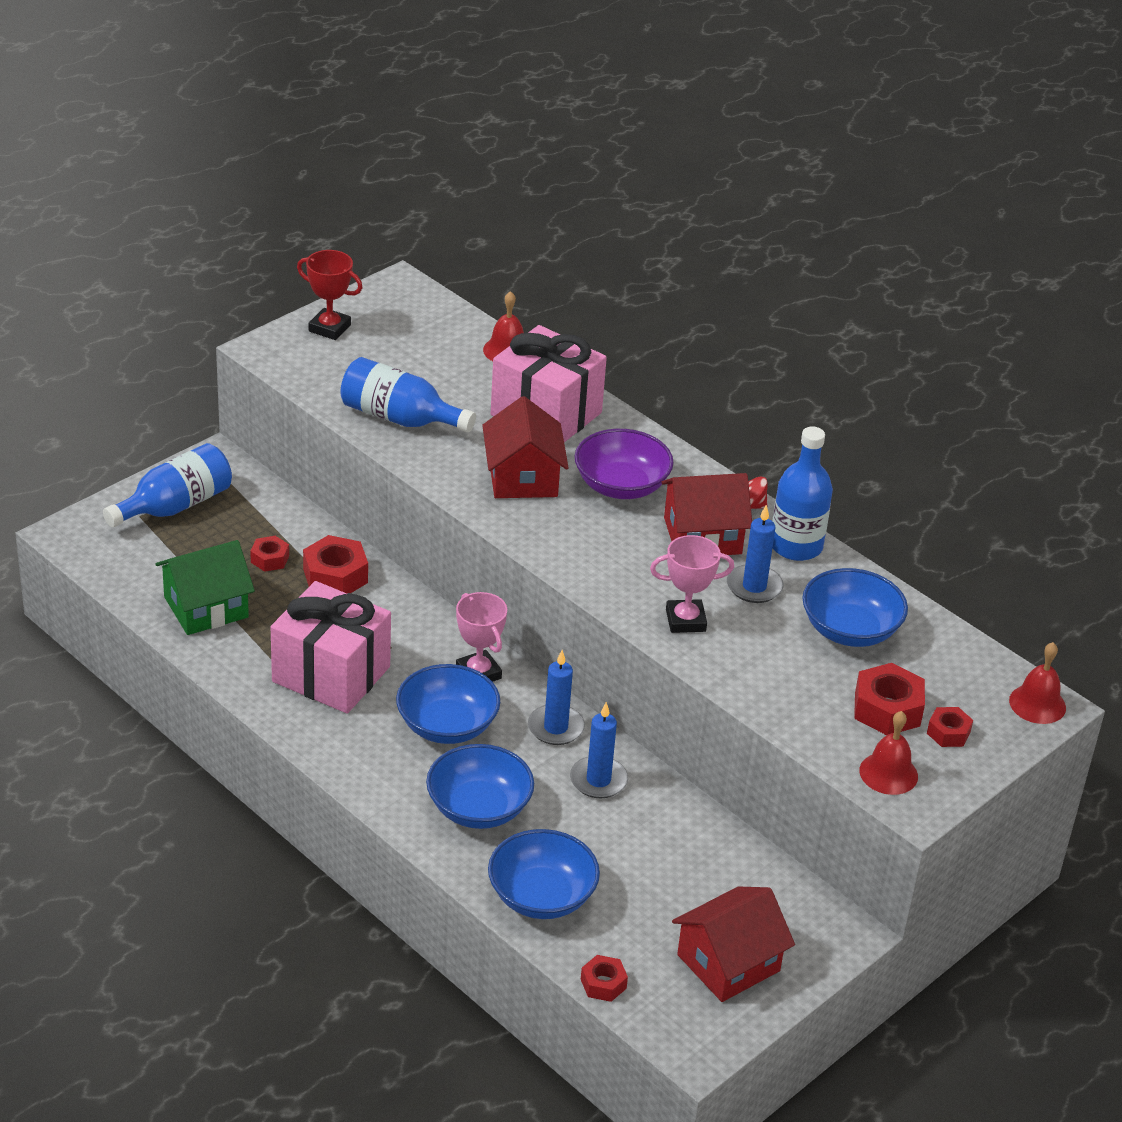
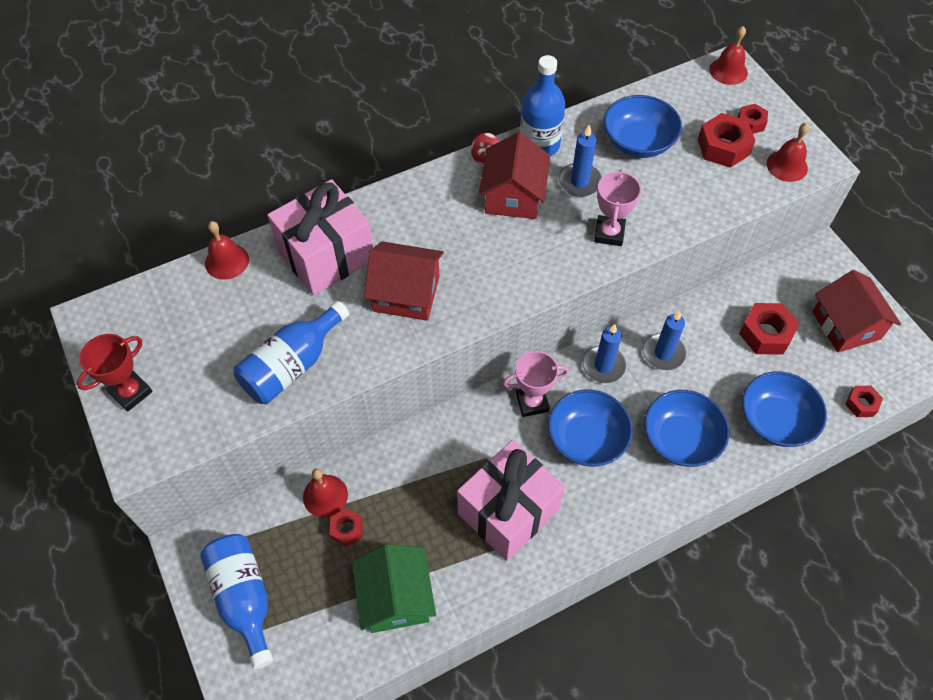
camera: 70 degrees left, 20 degrees up
red nut [303,535,368,594] -> red nut moved to [739,303,800,355]
purple bowl [575,429,674,499] -> none
none -> red bell [303,469,348,517]

